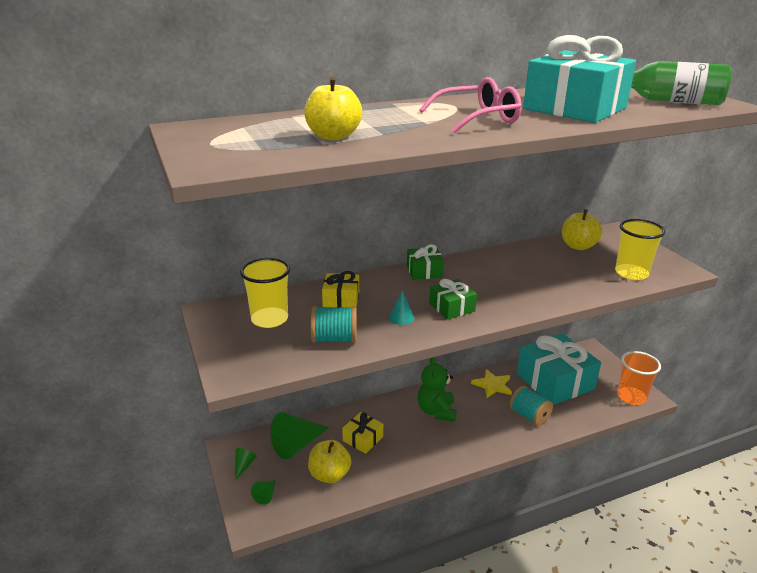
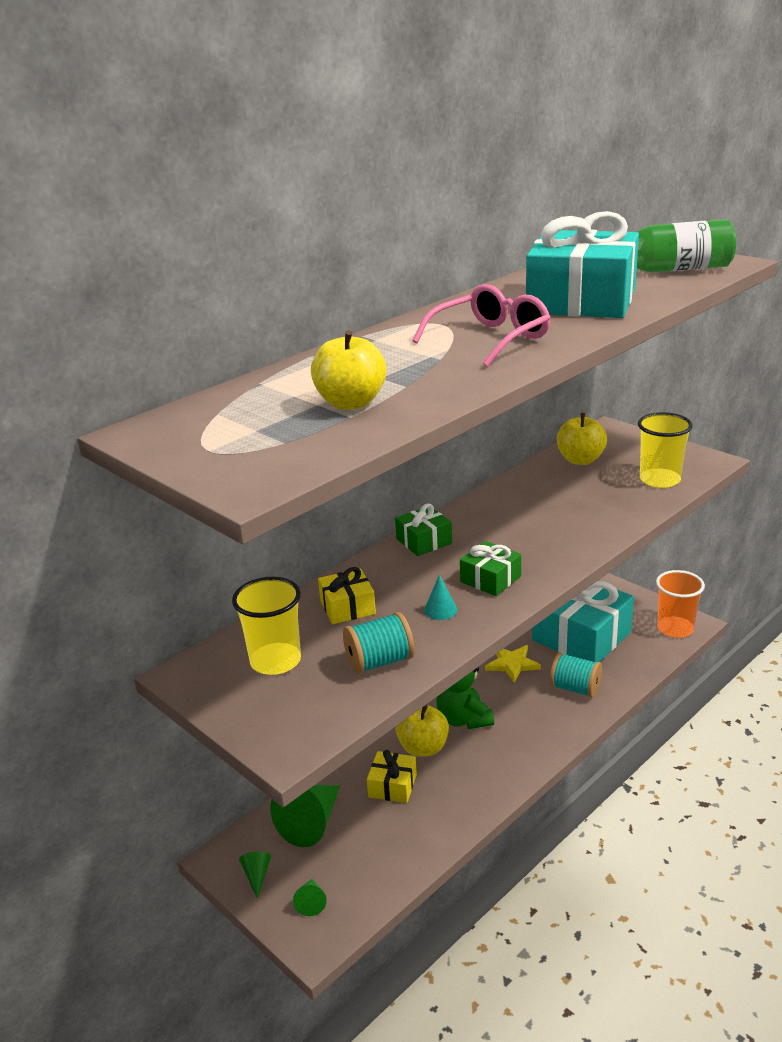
camera: 20 degrees left, 0 degrees up
yellow apple [308,440,351,483] -> yellow apple moved to [396,705,449,757]

